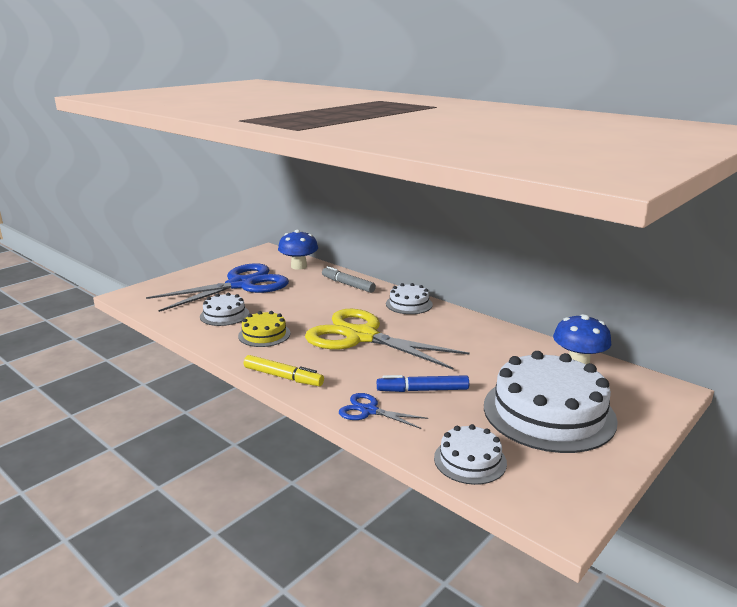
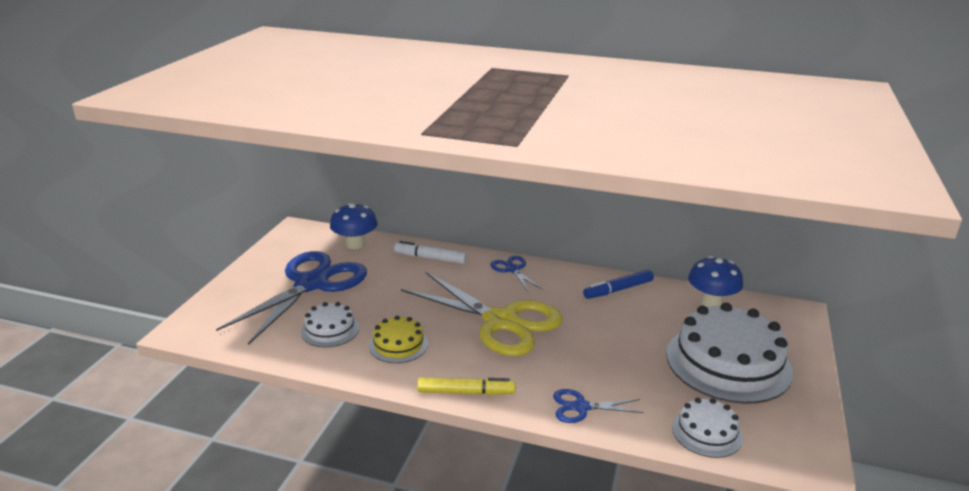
camera: 25 degrees left, 5 degrees up
yellow scissors [305,309,470,370] -> yellow scissors turned 150 degrees counterclockwise [401,272,563,356]
grey marker [322,266,376,293] -> white marker [394,241,467,264]
blue marker [377,375,469,392] -> blue marker moved to [583,270,654,299]
white cake [386,283,433,314] -> blue scissors [490,256,543,292]

